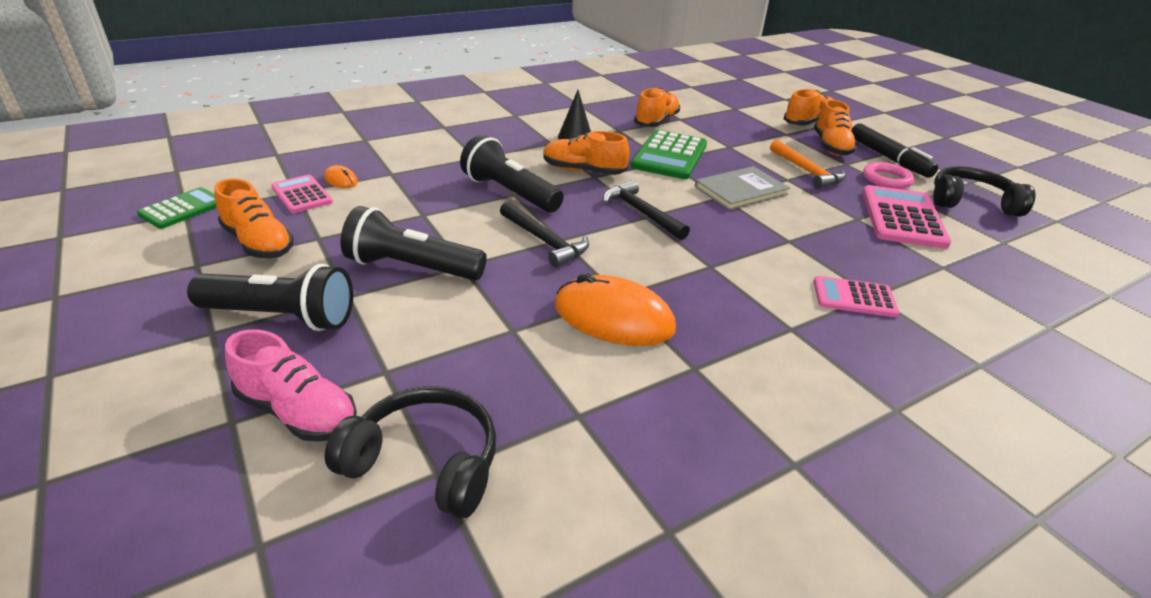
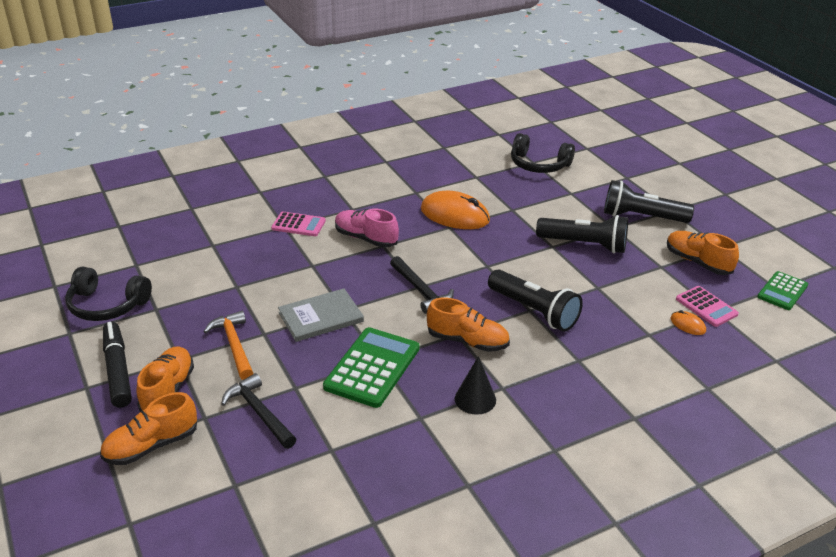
camera: 175 degrees left, 0 degrees up
pink shoe [225,329,357,442] -> pink shoe moved to [335,209,399,248]
black hammer [500,202,589,268] -> black hammer moved to [221,373,296,449]
orange shoe [634,88,680,127] -> none
pink calculator [862,185,951,249] -> none
pink ring [863,162,914,189] -> none

